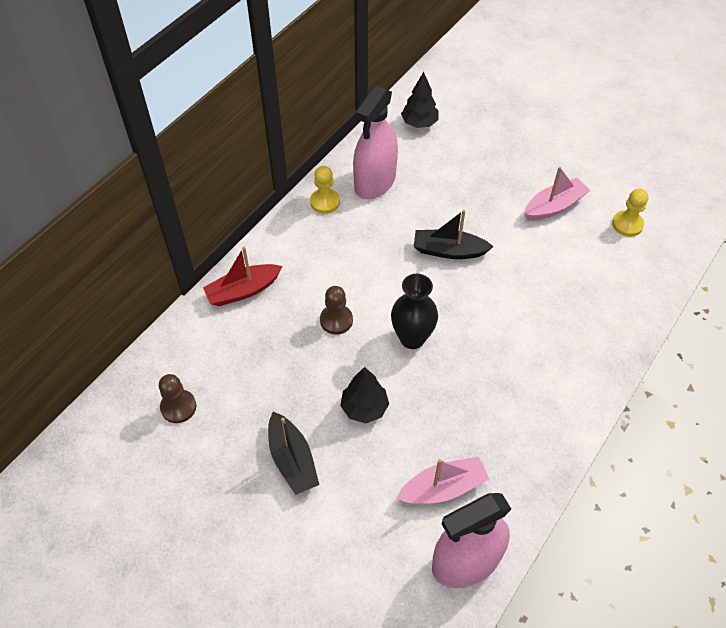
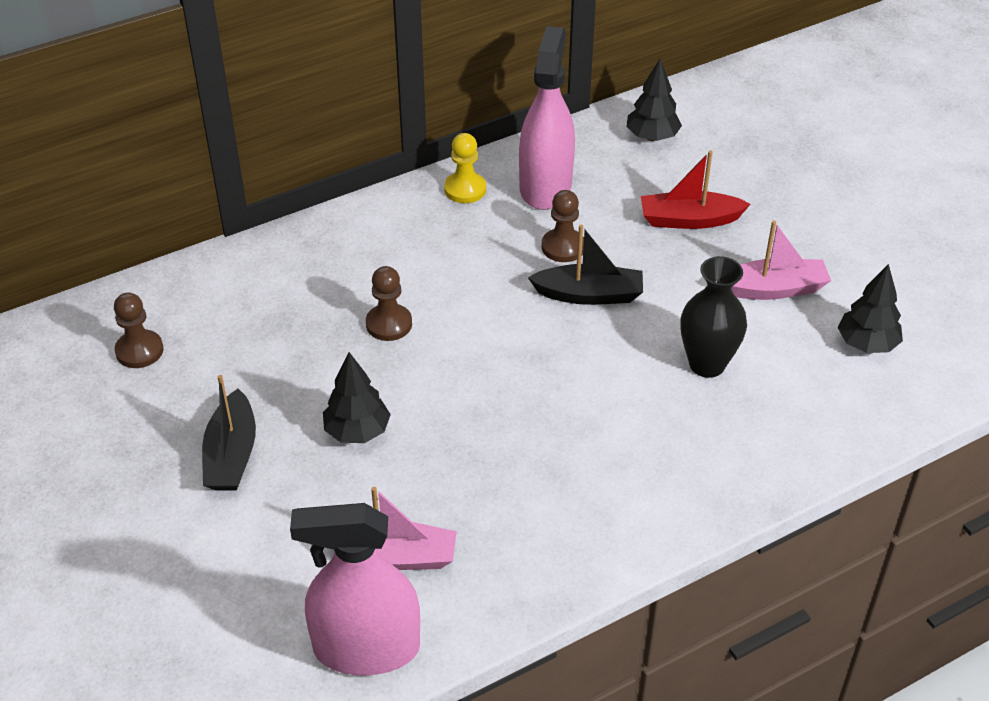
camera: 25 degrees right, 10 degrees down
red boat [203,247,283,306] -> red boat moved to [641,150,751,229]
pink spray bottle [353,86,398,199] -> pink spray bottle turned 135 degrees clockwise [519,26,575,210]
black vase [391,274,438,349] -> black vase moved to [680,256,747,378]
black boat [414,210,494,259] -> black boat turned 150 degrees clockwise [528,225,643,305]
yellow pawn [612,189,649,237] -> black tree [837,264,903,353]
none -> brown pawn [542,190,584,262]

